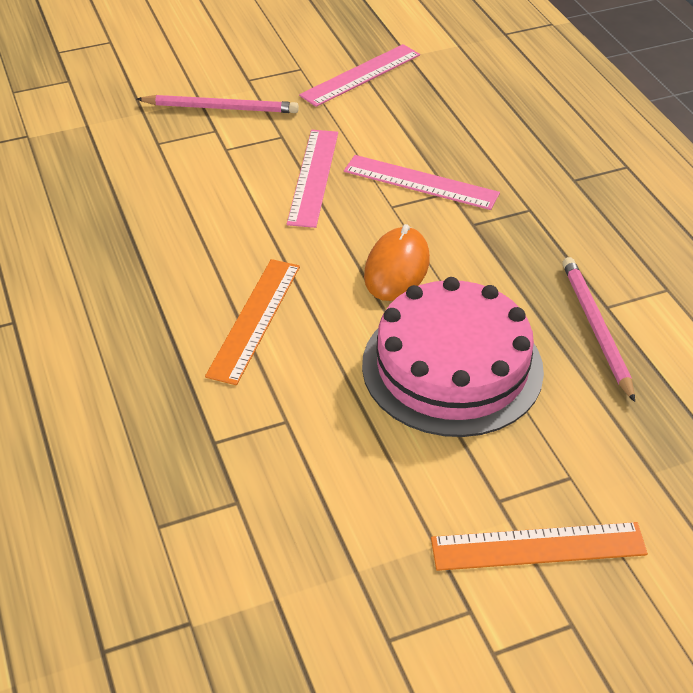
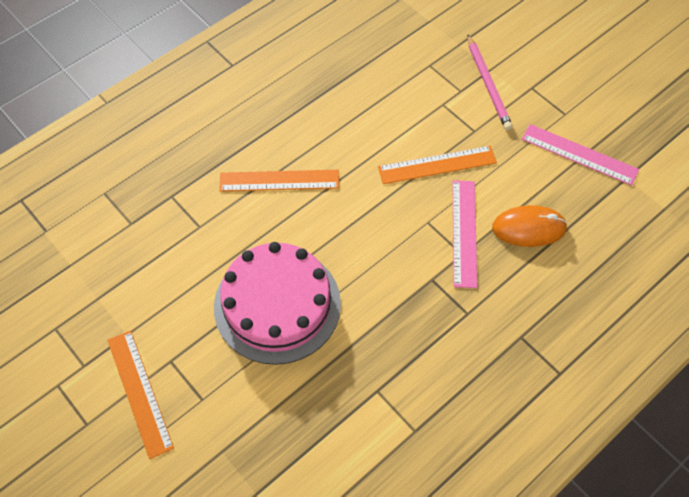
camera: 70 degrees right, 15 degrees up
pink ruler [287,130,338,228] -> orange ruler [378,146,497,184]
orange mouse [364,224,430,301] -> orange mouse moved to [492,205,568,247]
pink pencil [562,257,635,402] -> none

